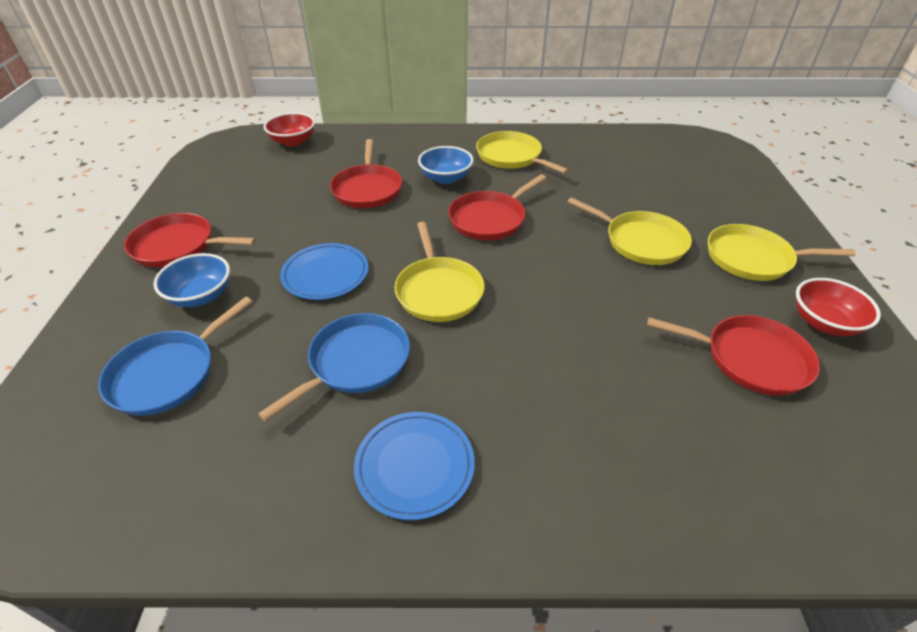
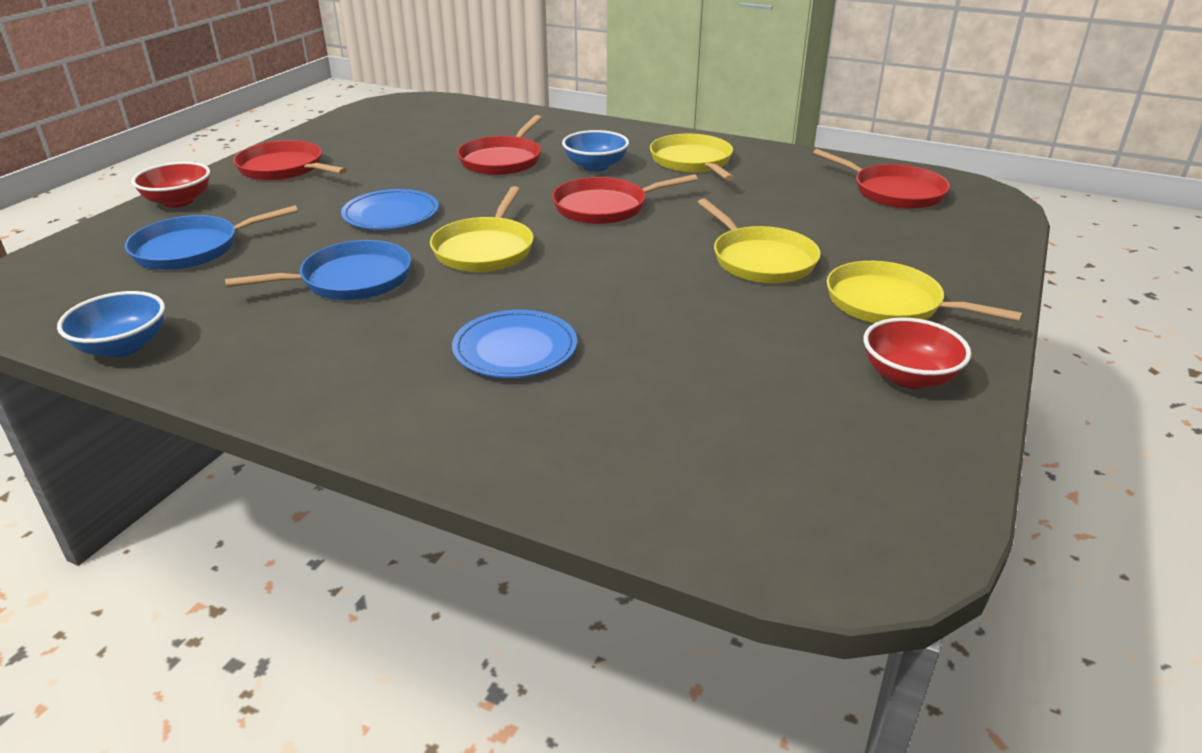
camera: 25 degrees right, 10 degrees down
blue bowl [153,253,230,307] -> blue bowl moved to [57,291,165,358]
red bowl [264,112,315,147] -> red bowl moved to [131,162,210,208]
blue plate [354,412,475,520] -> blue plate moved to [452,310,577,378]
red pan [647,315,820,396] -> red pan moved to [813,149,950,209]

